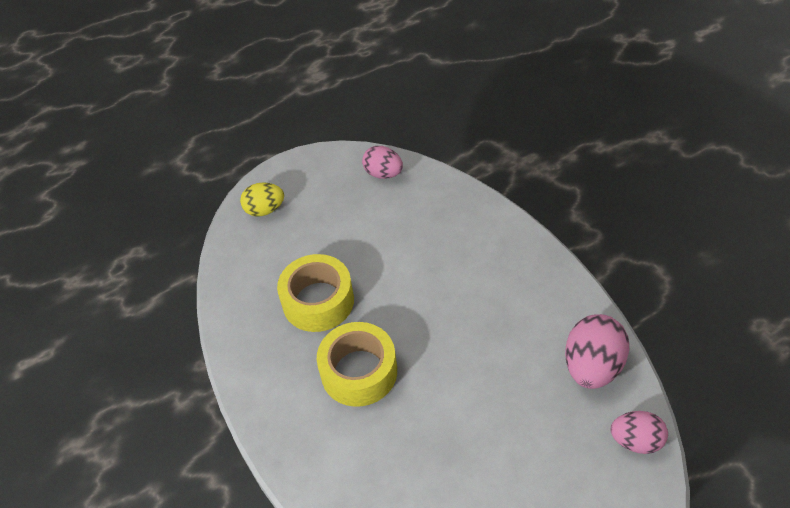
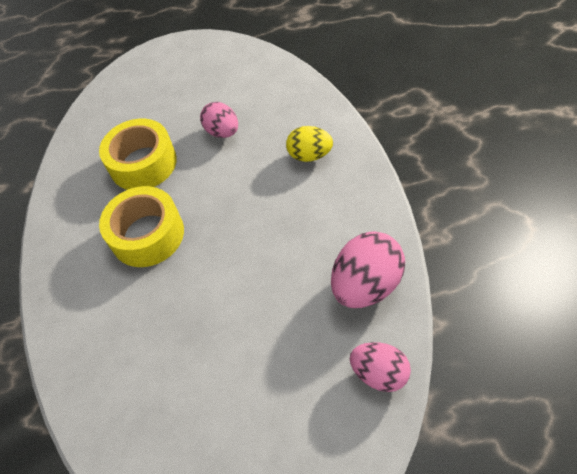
camera: 20 degrees right, 5 degrees up
yellow egg [240,183,284,217] -> yellow egg moved to [286,126,333,162]
pink egg [362,146,403,179] -> pink egg moved to [200,102,238,138]

